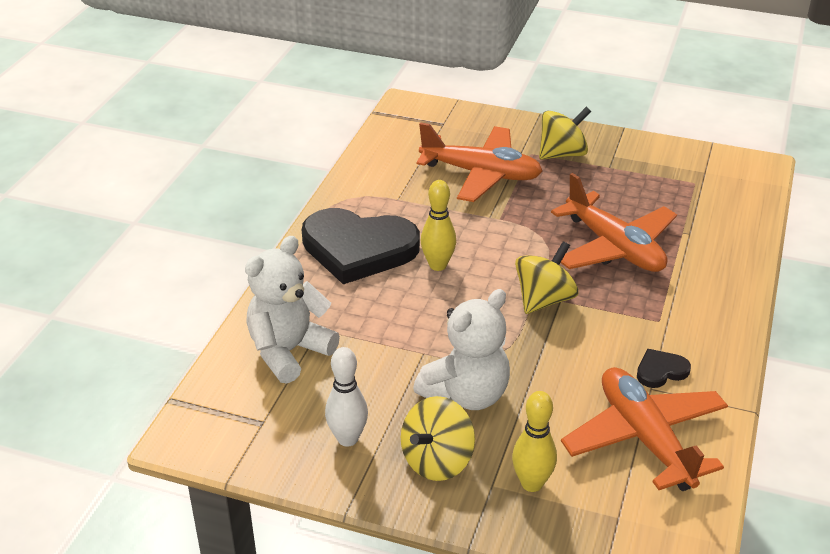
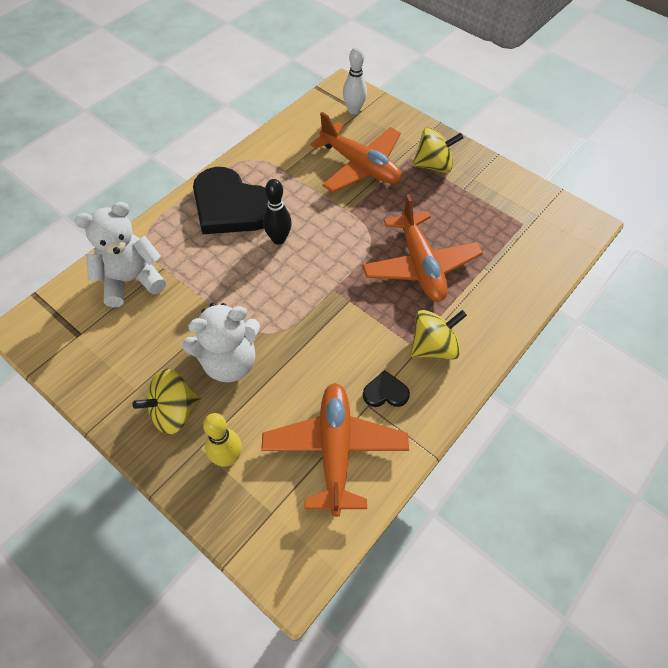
camera: 20 degrees right, 20 degrees up
white bowling pin [325,347,368,447] -> white bowling pin moved to [343,47,367,114]
yellow bowling pin [421,180,456,271] -> black bowling pin [263,179,292,245]
yellow spinning top [515,241,579,314] -> yellow spinning top moved to [411,310,467,360]

